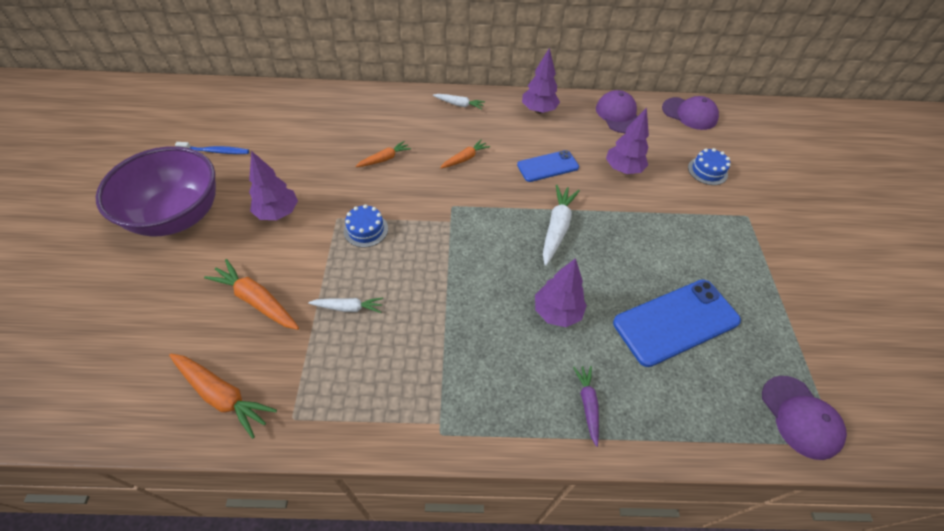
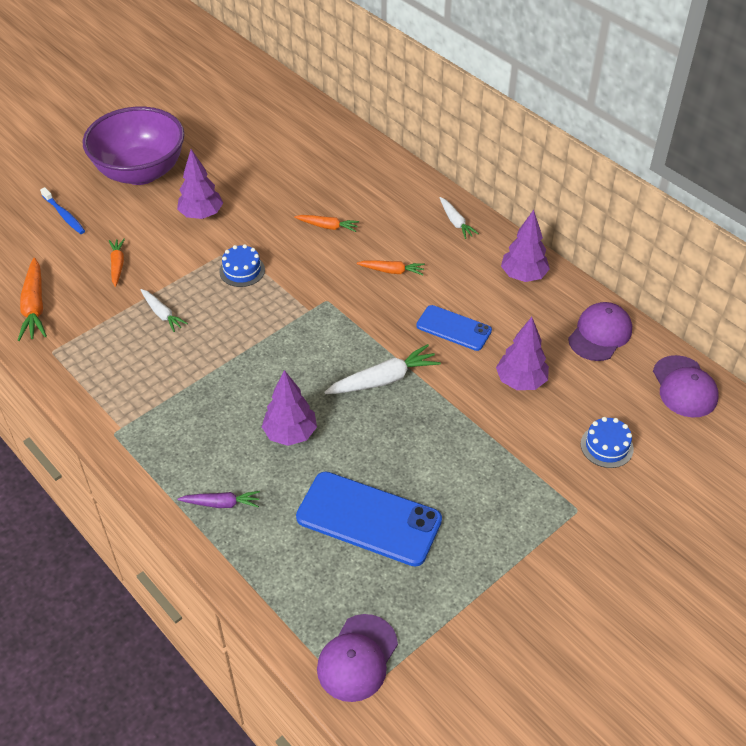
camera: 50 degrees right, 5 degrees down
blue toothbrush [175,142,249,154] -> blue toothbrush moved to [40,187,85,234]
orange carrot [204,259,299,330] -> orange carrot [109,238,125,287], size x0.62
purple carrot [573,366,599,447] -> purple carrot turned 45 degrees clockwise [178,491,260,508]

